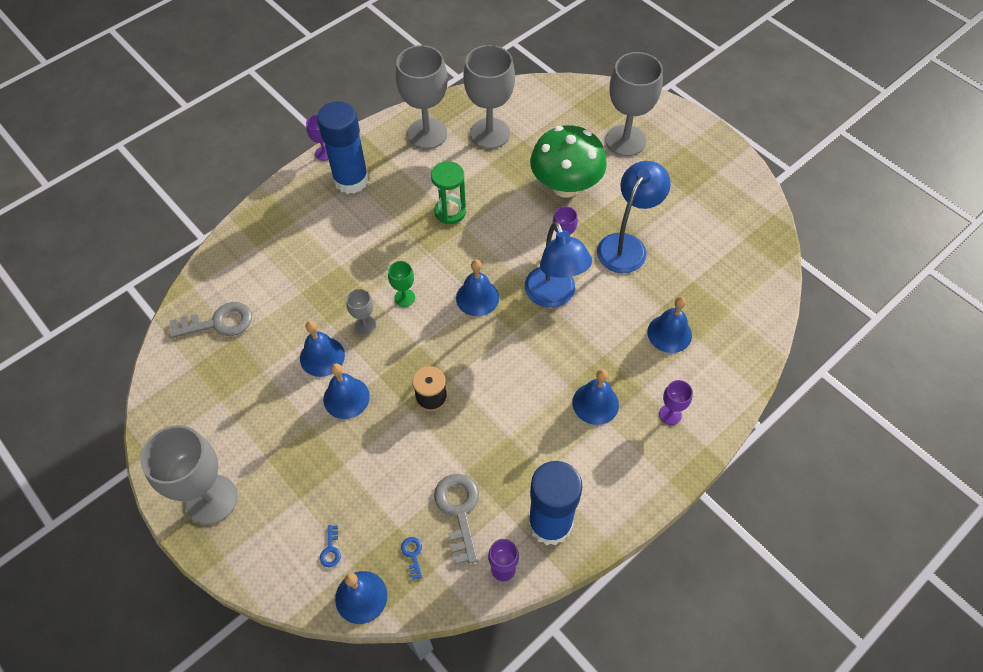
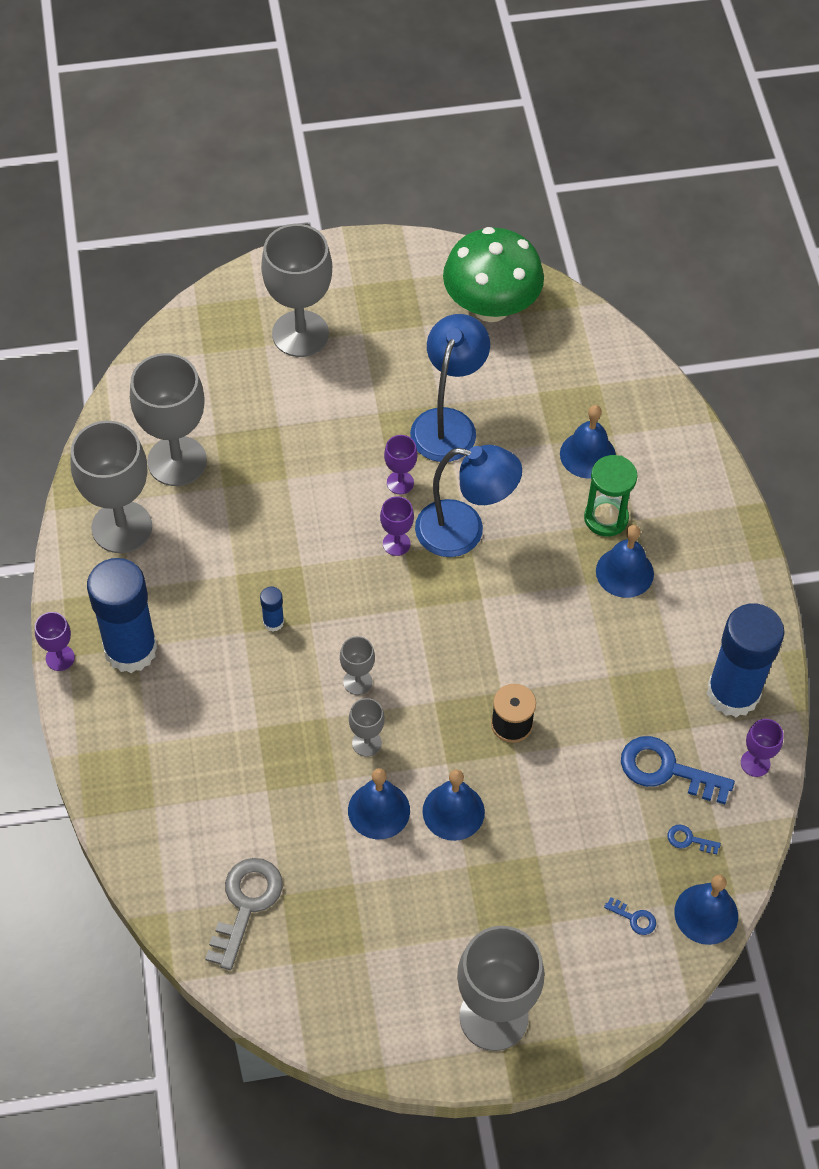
camera: 60 degrees left, 0 degrees up
green goblet [388,261,415,307] -> grey goblet [340,636,375,695]
green hourglass [431,161,466,224] -> green hourglass moved to [584,455,638,537]
grey key [434,474,479,564] -> blue key [621,736,735,804]
blue bell [456,260,499,316] -> none
green mushroom [530,125,607,198] -> green mushroom moved to [443,227,544,322]
blue lamp [597,161,671,273] -> blue lamp turned 45 degrees clockwise [410,314,490,462]
purple goblet [659,380,693,425] -> purple goblet moved to [380,496,414,556]
none -> blue glue stick [260,587,284,632]

